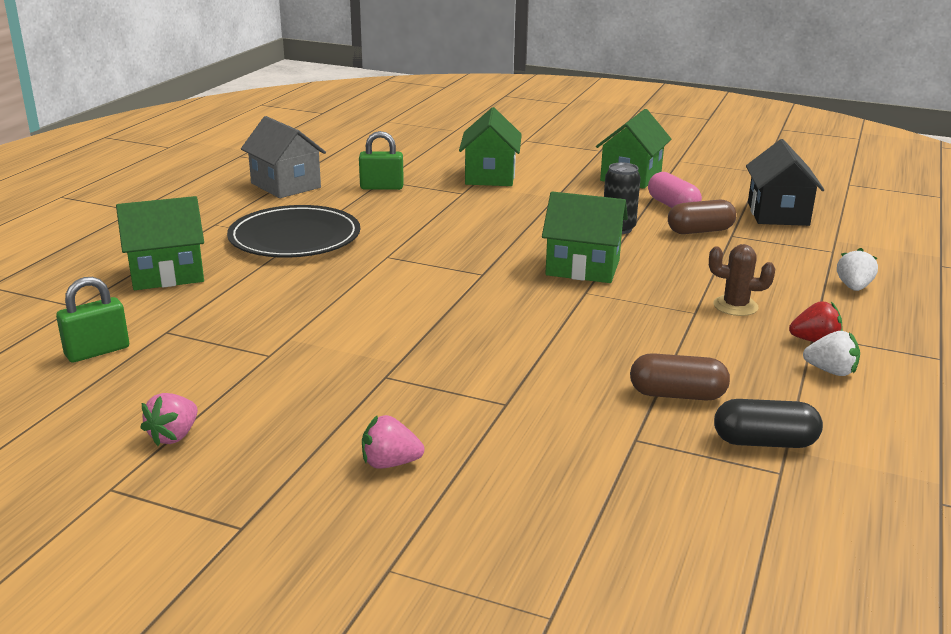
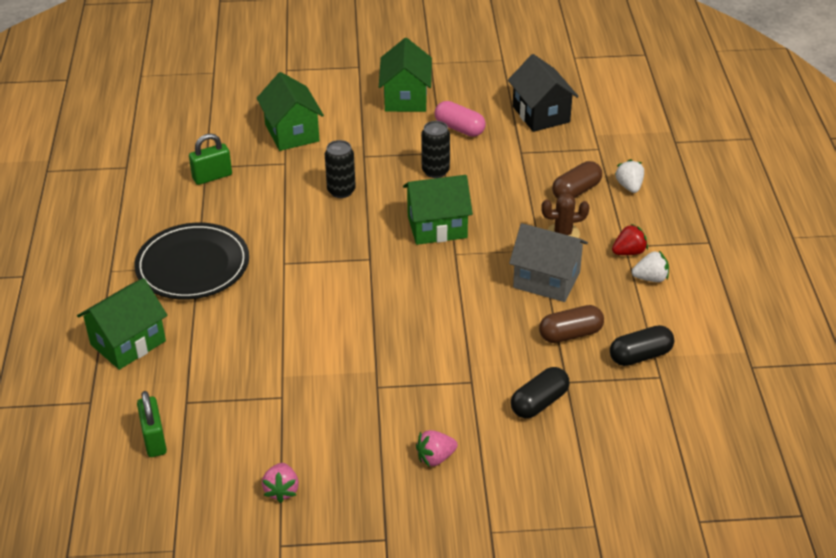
camera: 25 degrees left, 15 degrees up
green padlock [56,277,129,362] -> green padlock turned 45 degrees counterclockwise [137,391,167,457]
grey house [241,116,326,198] -> grey house moved to [509,223,588,302]
brown capsule [668,200,736,234] -> brown capsule moved to [552,161,602,199]
none -> black can [325,140,356,198]
none -> black capsule [511,367,570,418]

